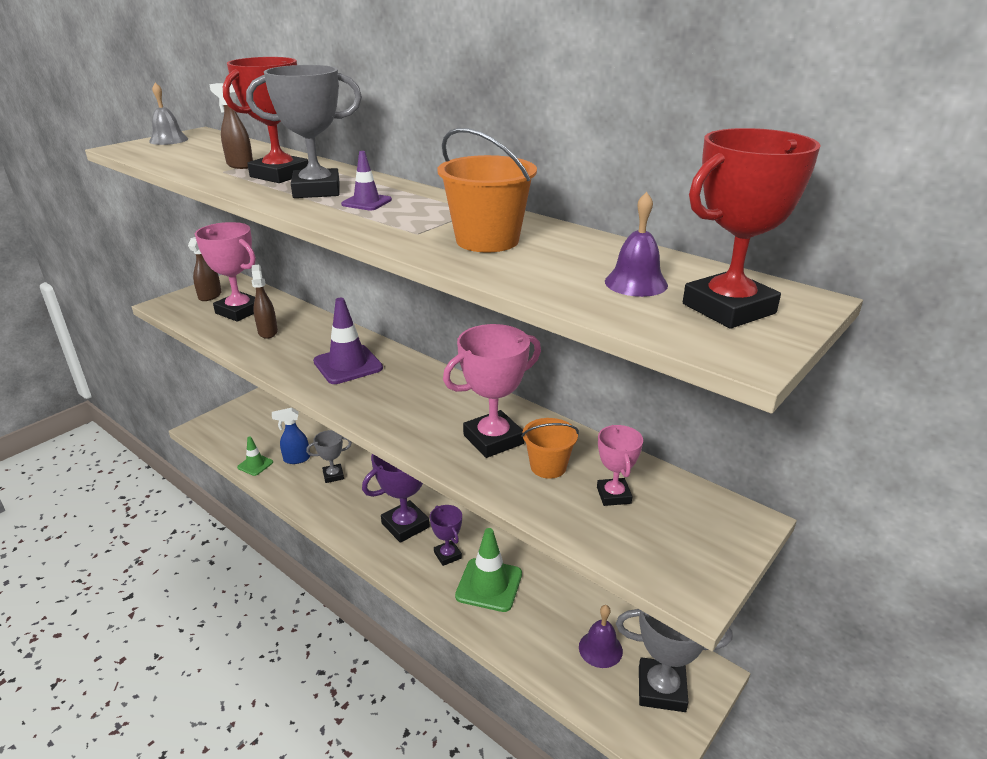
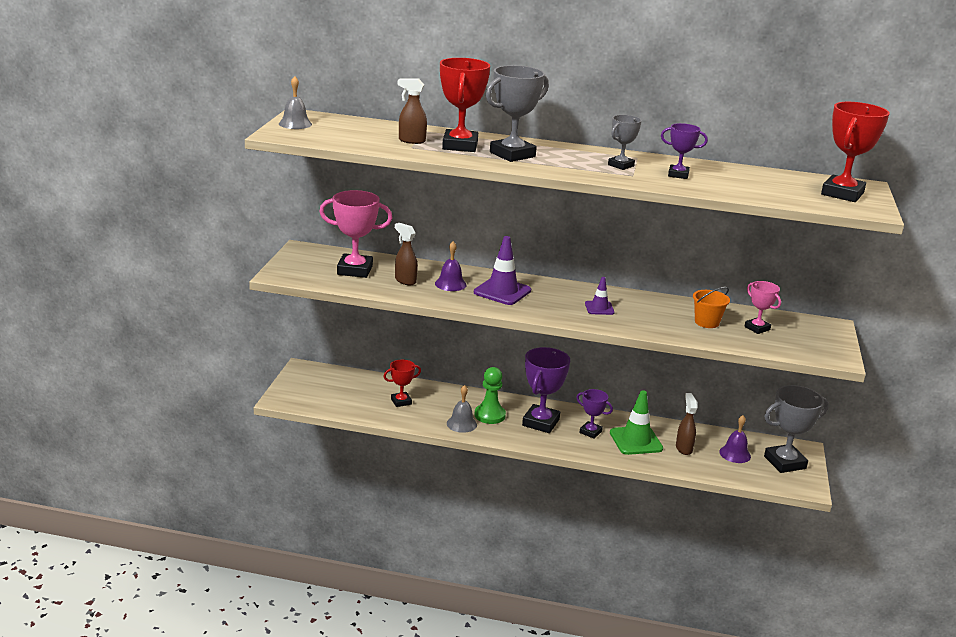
camera: 30 degrees left, 5 degrees down
brown spray bottle [188,237,222,301] -> brown spray bottle moved to [676,393,698,455]
green traffic cone [237,437,273,476] -> none
blue spray bottle [272,408,310,464] -> red trophy [383,360,421,407]
grey trophy [306,430,352,483] -> grey trophy moved to [608,115,642,170]
purple traffic cone [341,151,392,210] -> purple traffic cone moved to [585,277,615,315]
orange bucket [438,128,537,252] -> purple trophy [661,123,708,179]
pink trophy [443,324,541,458] -> none
purple bell [605,192,668,297] -> purple bell moved to [435,241,466,291]
none -> grey bell [447,385,477,433]
none -> green pawn [474,367,506,424]

